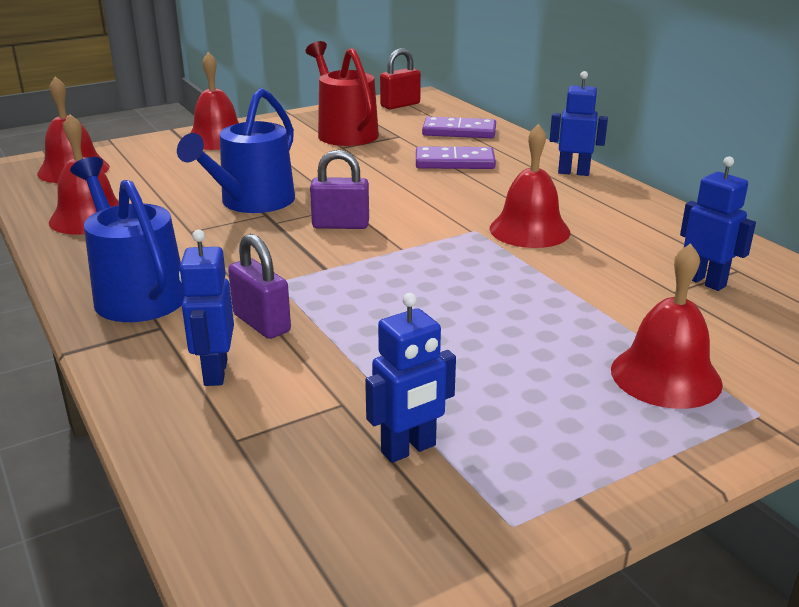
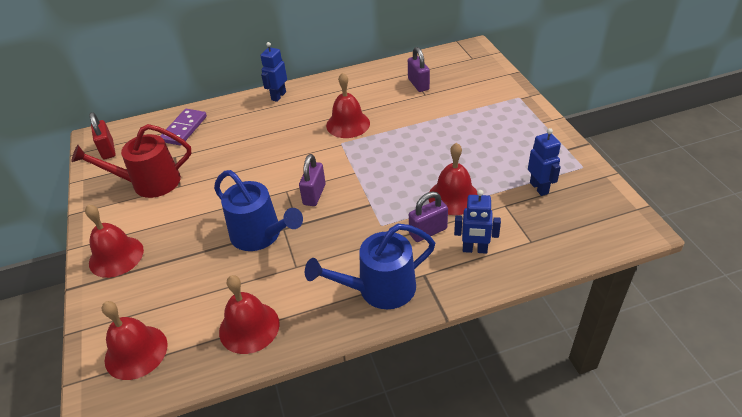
camera: 75 degrees left, 15 degrees up
purple domino [416,146,496,169] -> none
red bell [611,243,723,409] -> red bell moved to [429,143,478,215]
blue robot [680,156,756,291] -> purple padlock [408,47,430,92]

